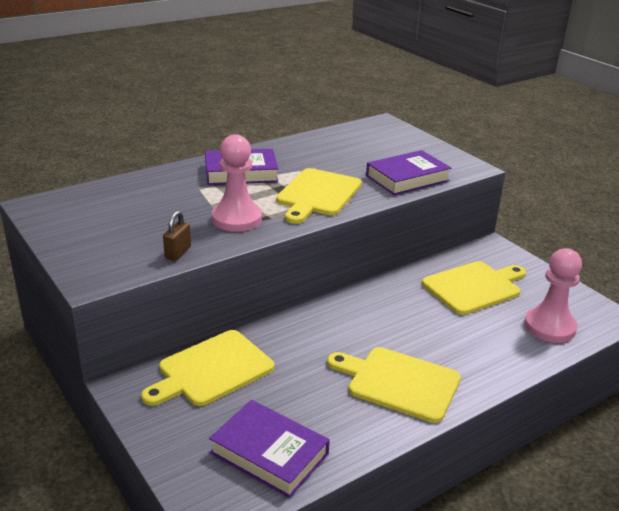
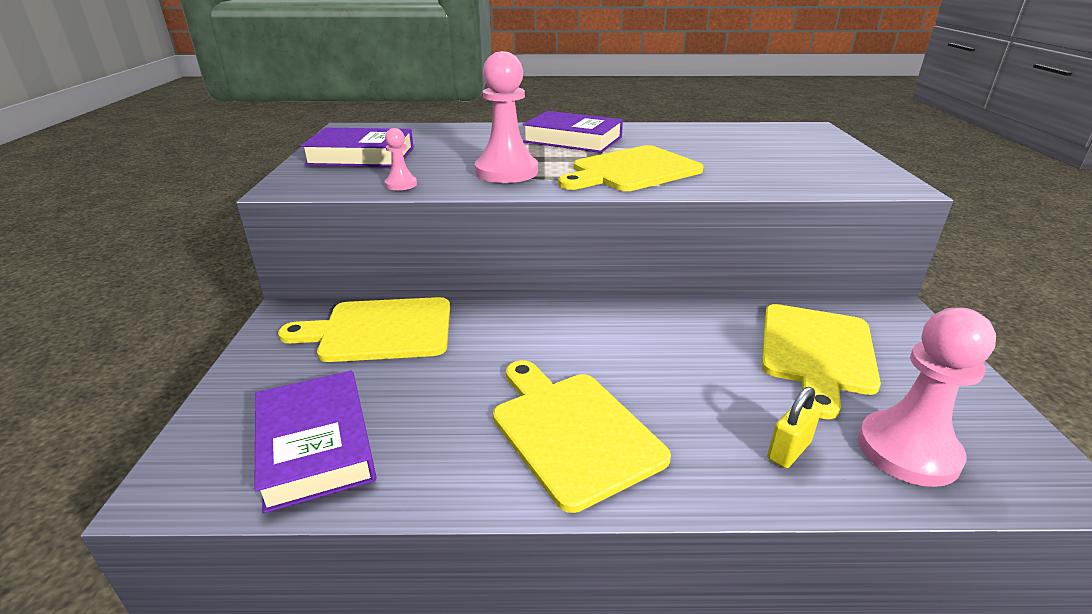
camera: 35 degrees right, 0 degrees up
brown padlock [163,211,191,261] -> pink pawn [385,128,417,190]
purple book [366,150,451,195] -> purple book moved to [301,128,414,167]
yellow cutting board [422,261,526,315] -> yellow cutting board turned 105 degrees clockwise [762,304,881,419]
none -> yellow padlock [767,387,821,468]

